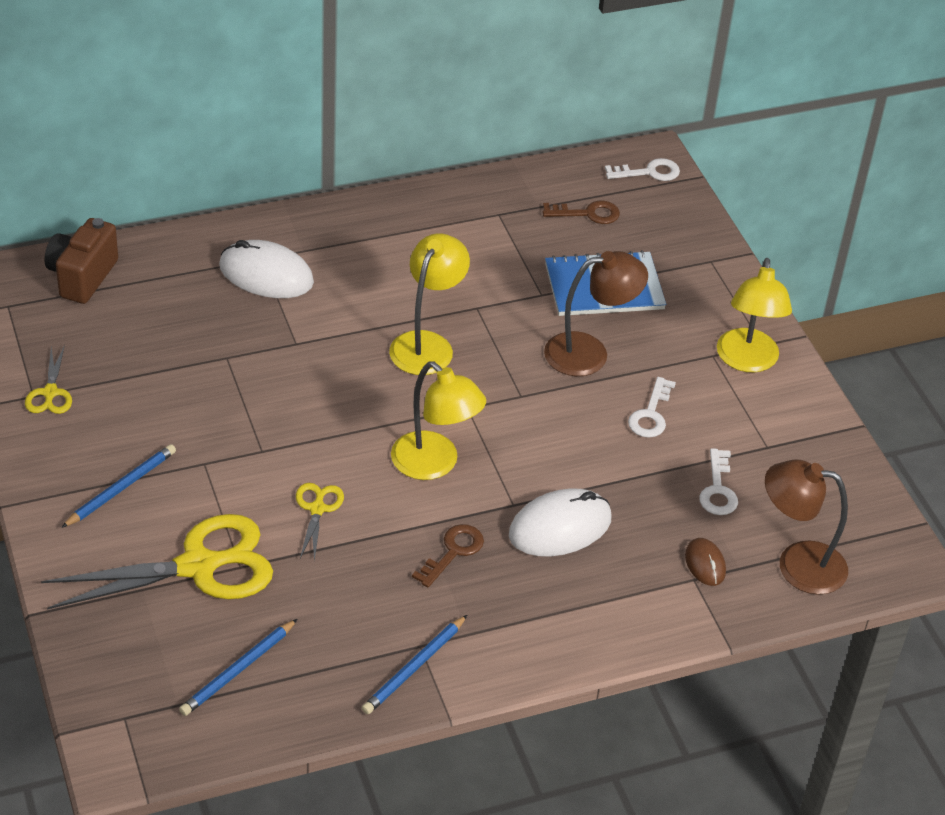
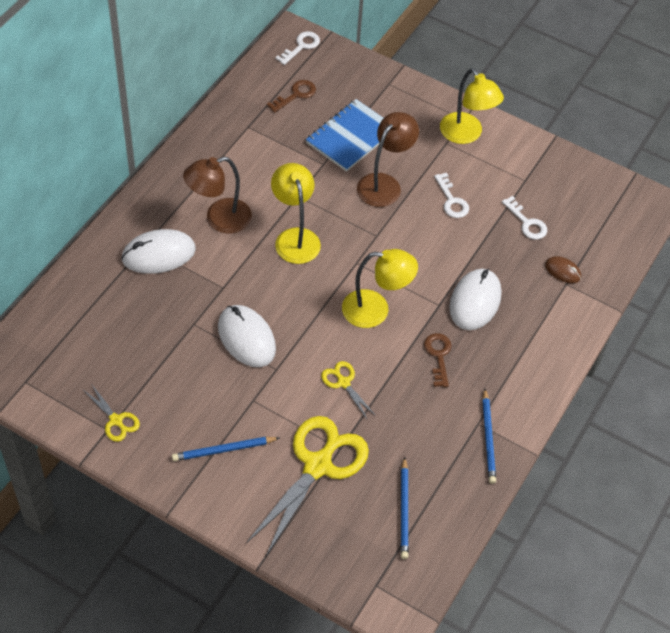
camera: 40 degrees left, 10 degrees up
brown camera [44,218,118,304] -> none
blue pencil [61,444,176,528] -> blue pencil turned 105 degrees counterclockwise [172,437,279,461]
brown lamp [765,460,848,595] -> brown lamp moved to [183,157,252,233]
none -> white mouse [218,305,276,367]

